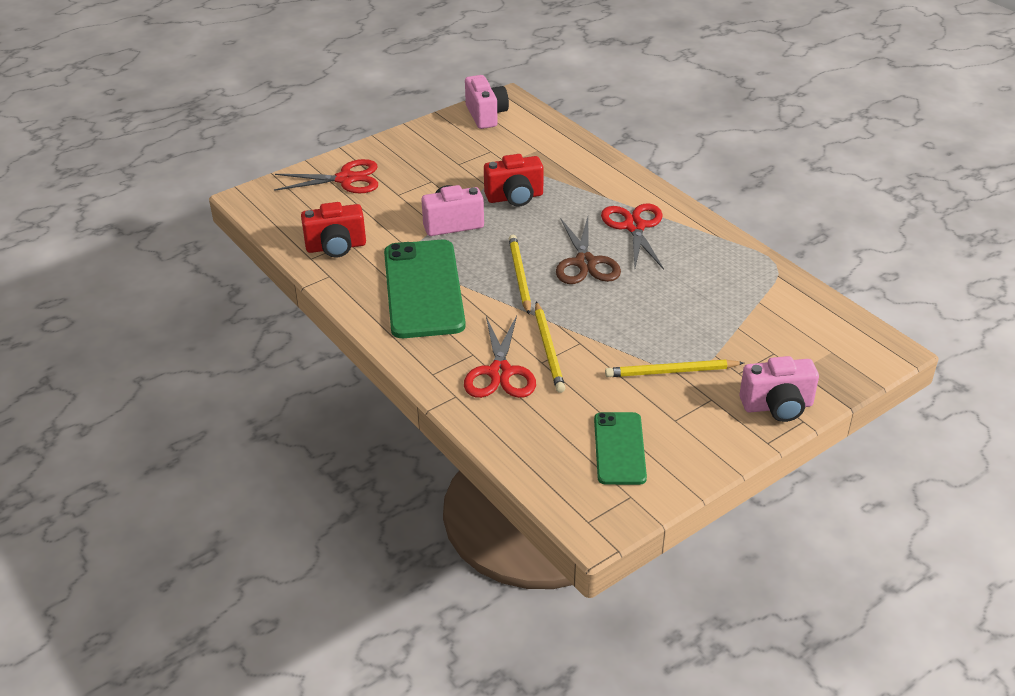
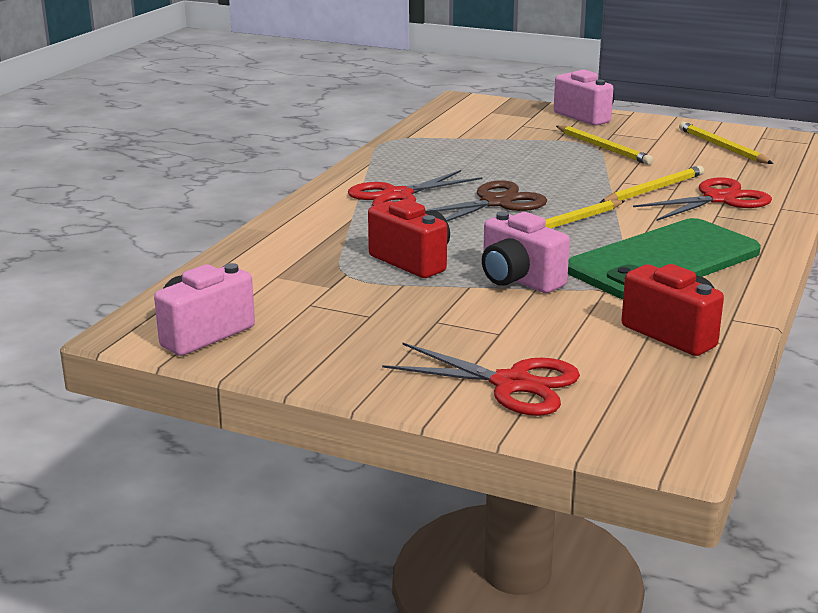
camera: 120 degrees left, 15 degrees down
red scissors [274,159,378,193] -> red scissors turned 150 degrees clockwise [382,343,580,416]
green phone [594,412,647,485] -> yellow pencil [679,122,773,164]

